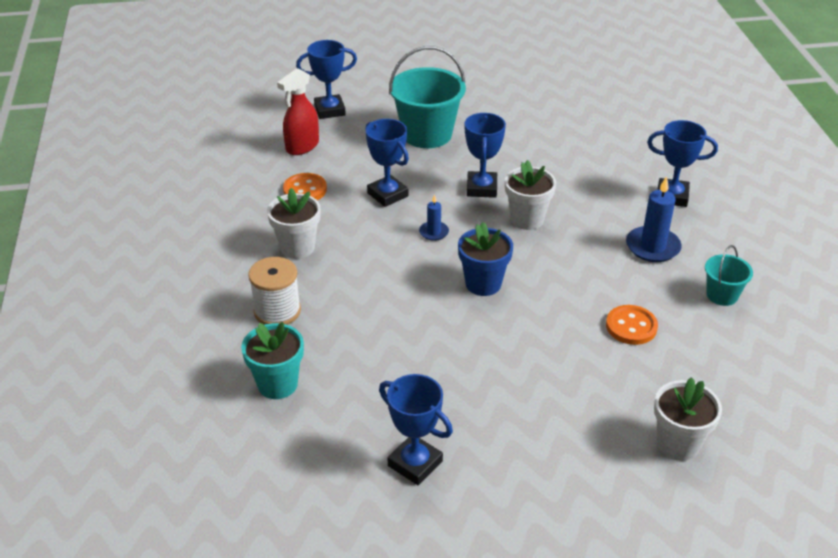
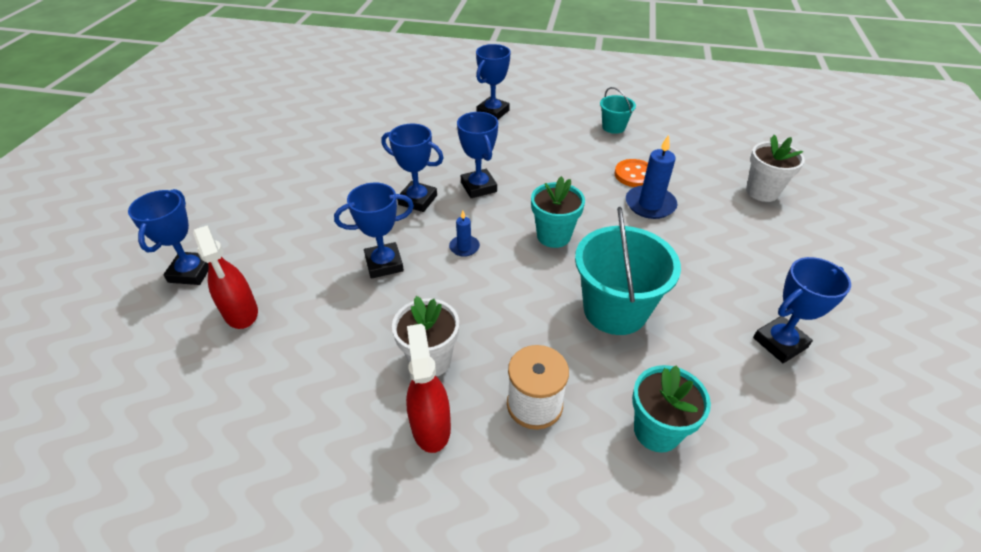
camera: 70 degrees left, 5 degrees up
orange button [283,173,327,200] -> none
turquoise bucket [389,46,466,148] -> turquoise bucket moved to [575,207,681,335]
blue flower pot [458,222,513,296] -> turquoise flower pot [531,176,585,248]
white flower pot [505,160,556,230] -> blue trophy [457,112,498,198]
blue candle [626,176,682,262] -> blue candle moved to [626,135,678,219]
none -> red spray bottle [406,324,451,453]

